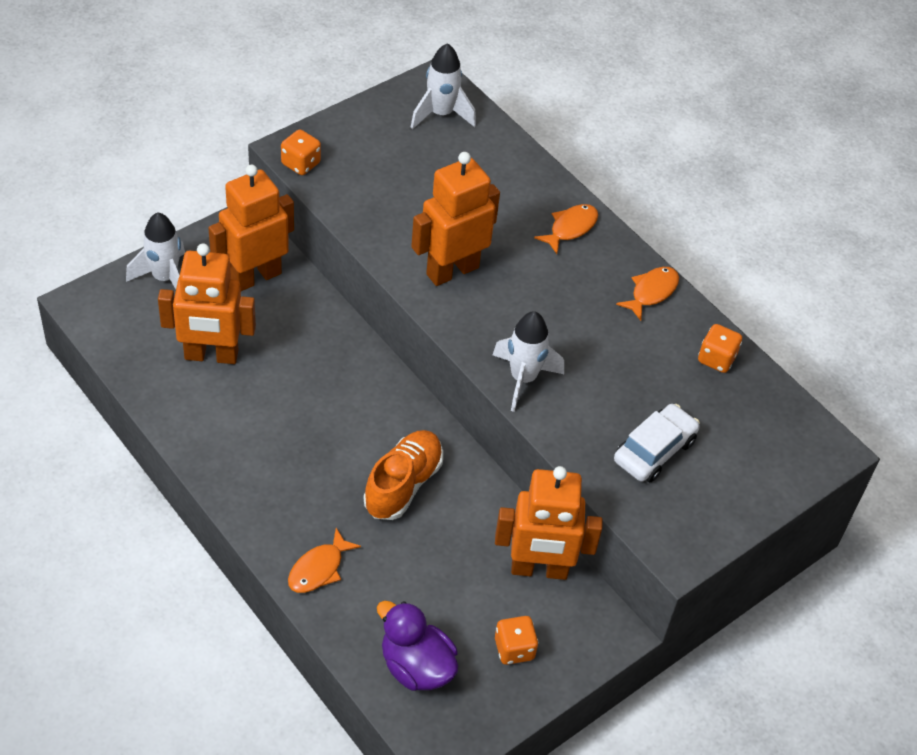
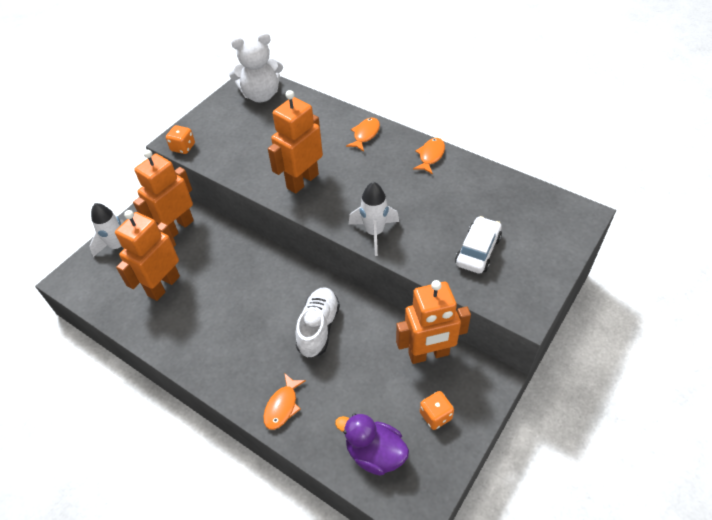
camera: 10 degrees left, 0 degrees up
orange robot [158,243,256,364] -> orange robot turned 135 degrees clockwise [115,210,180,301]
orange shoe [364,430,443,520] -> white shoe [295,287,340,358]
white rocket [410,43,476,130] -> white teddy bear [229,33,283,102]
orange dice [698,324,742,373] -> none

